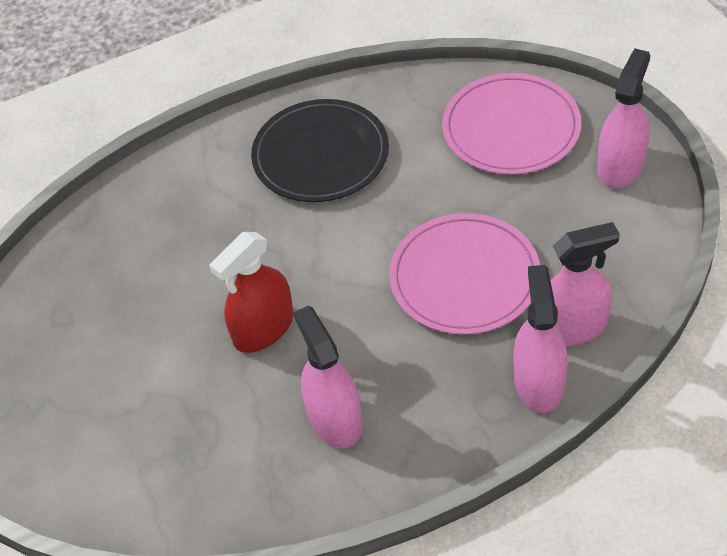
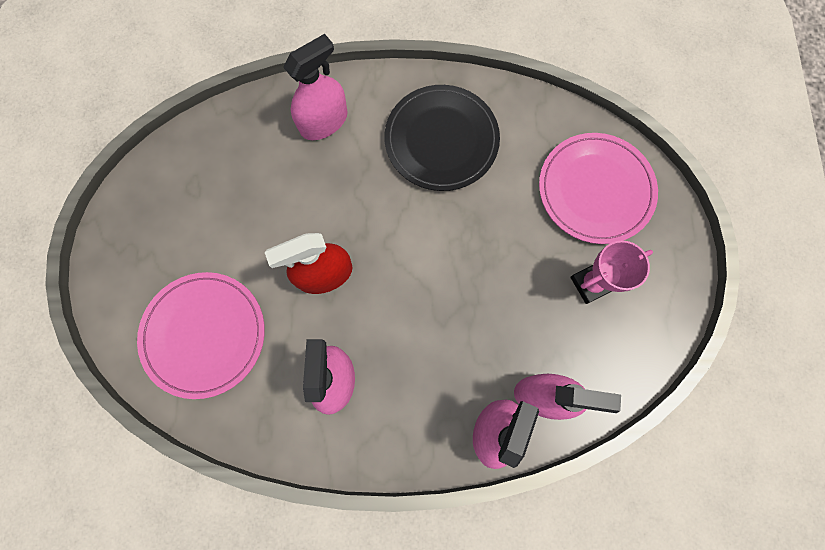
camera: 20 degrees right, 25 degrees up
pink plate [389,213,540,335] -> pink plate moved to [137,272,265,399]
pink spray bottle [597,48,650,188] -> pink spray bottle moved to [283,34,348,140]
none -> pink trophy [570,240,653,304]

